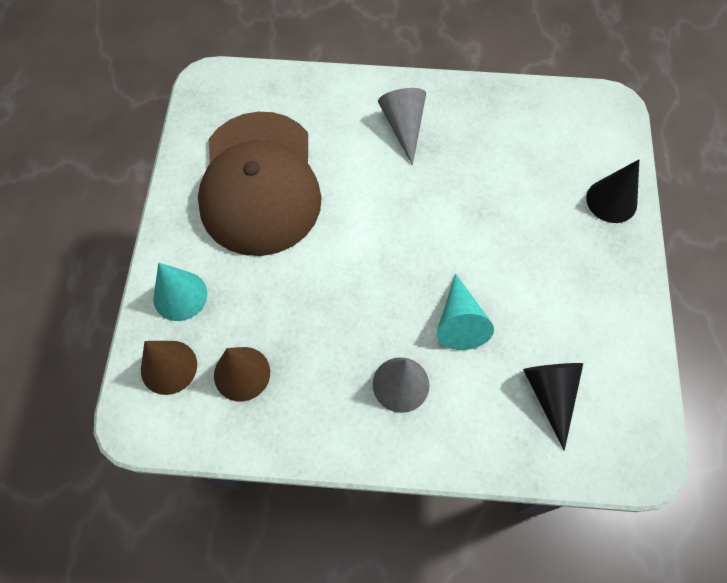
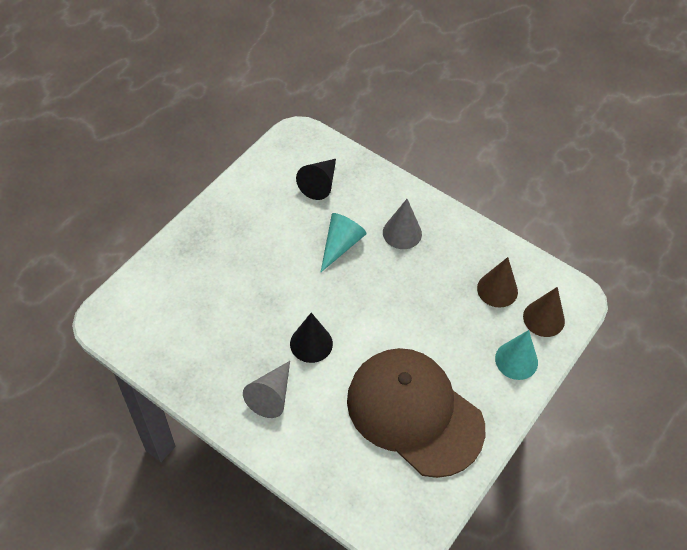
camera: 150 degrees left, 10 degrees down
brown cap [198,112,322,256] -> brown cap turned 75 degrees counterclockwise [347,348,485,478]
black cone [586,160,639,223] -> black cone moved to [290,313,333,363]

